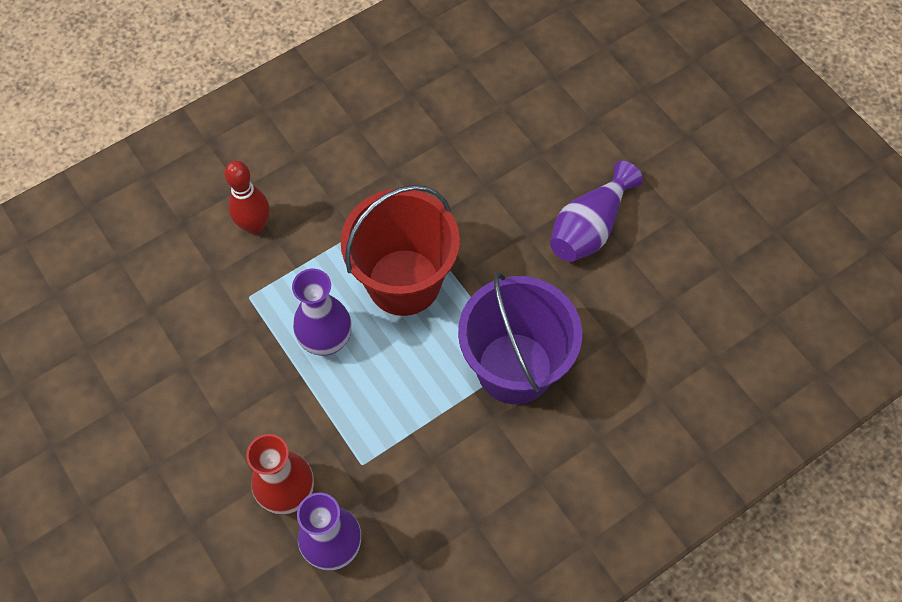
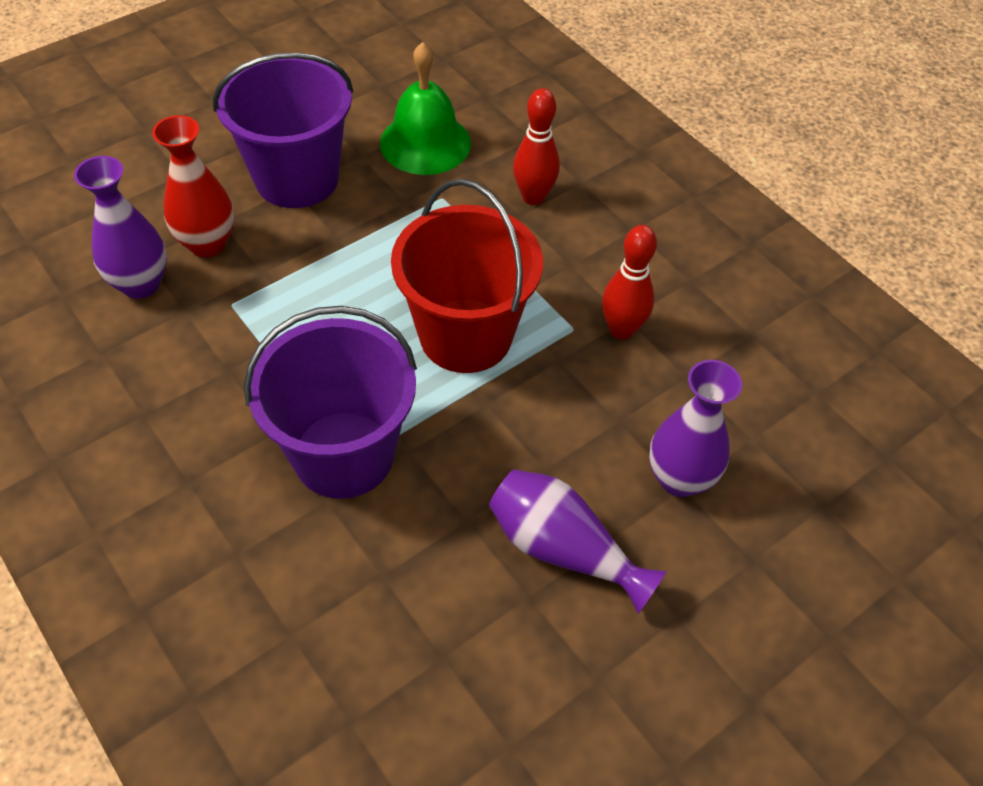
camera: 85 degrees right, 10 degrees down
purple vase [292,268,351,356] -> purple vase moved to [649,360,742,497]
none -> purple bucket [213,52,353,208]
none -> green bell [380,42,471,175]
none -> red bowling pin [602,225,657,340]

